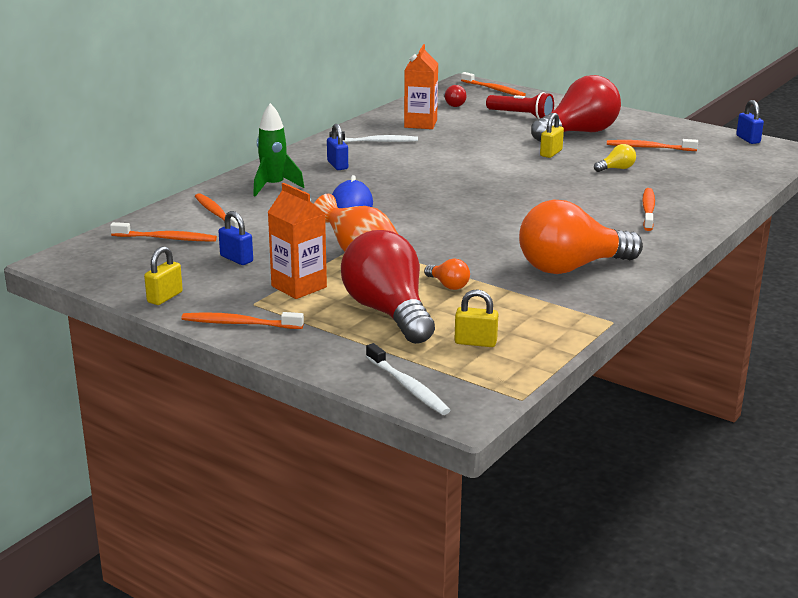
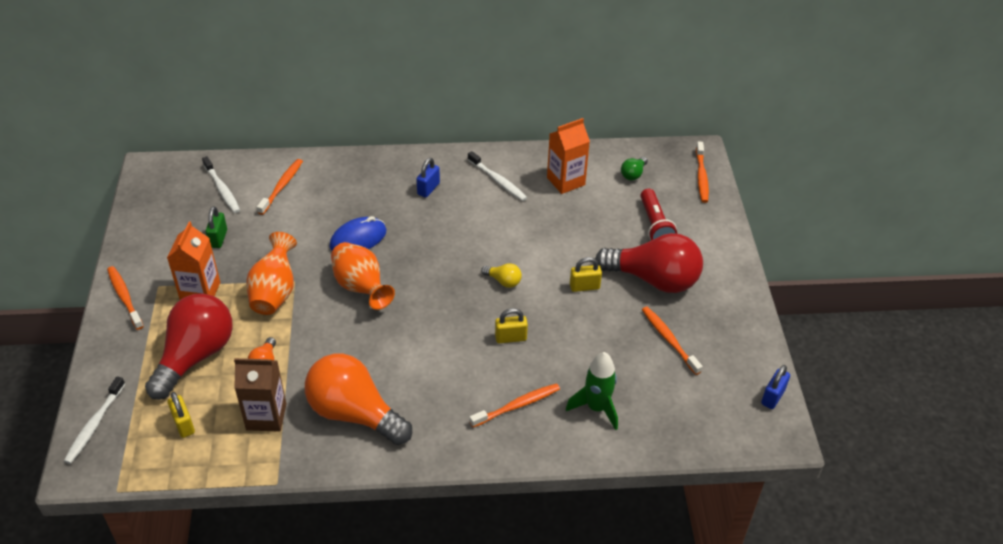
camera: 50 degrees right, 20 degrees up
orange toothbrush [110,222,217,242] -> white toothbrush [202,156,240,213]
yellow padlock [144,246,183,305] -> yellow padlock moved to [495,308,528,343]
blue padlock [218,211,253,265] -> green padlock [206,206,227,248]
green rocket [253,103,304,197] -> green rocket moved to [566,352,618,430]
red light bulb [444,85,467,107] -> green light bulb [621,157,648,180]
yellow light bulb [594,144,636,172] -> yellow light bulb moved to [481,263,522,288]
none -> brown carton [234,358,286,432]
none -> orange vase [331,242,395,310]

